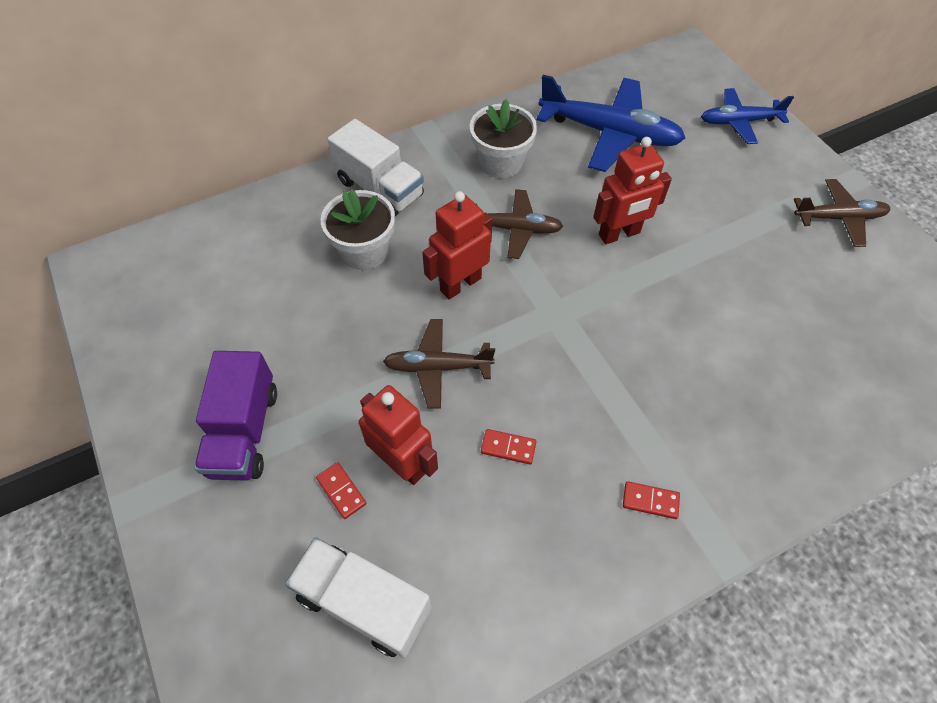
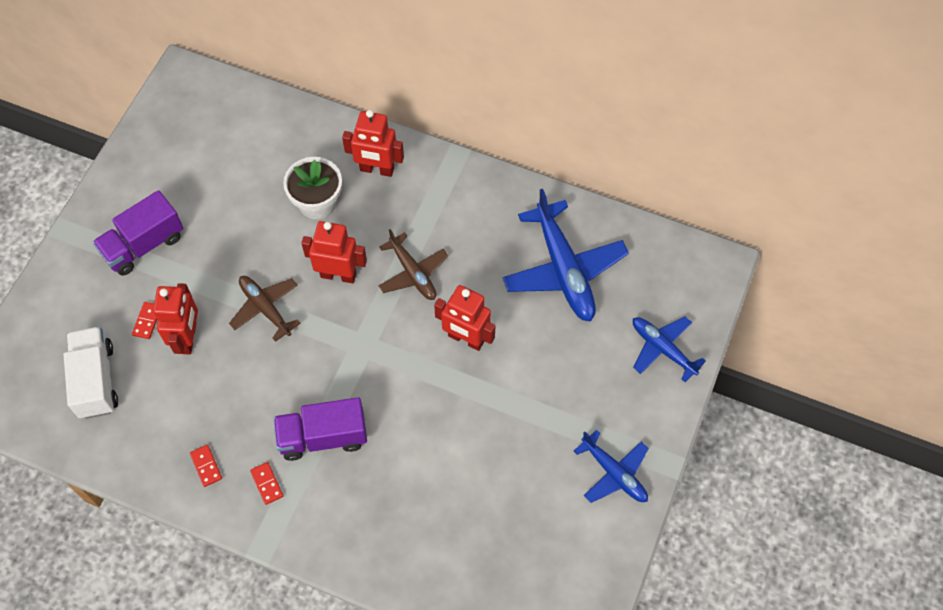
camera: 50 degrees right, 5 degrees up
white truck [327,119,424,217] -> red robot [342,110,404,177]
white flower pot [470,99,537,178] -> none
red domino [481,429,536,464] -> red domino moved to [190,445,222,487]
brown plane [794,179,890,247] -> blue plane [574,430,649,503]
none -> purple truck [274,397,367,461]

